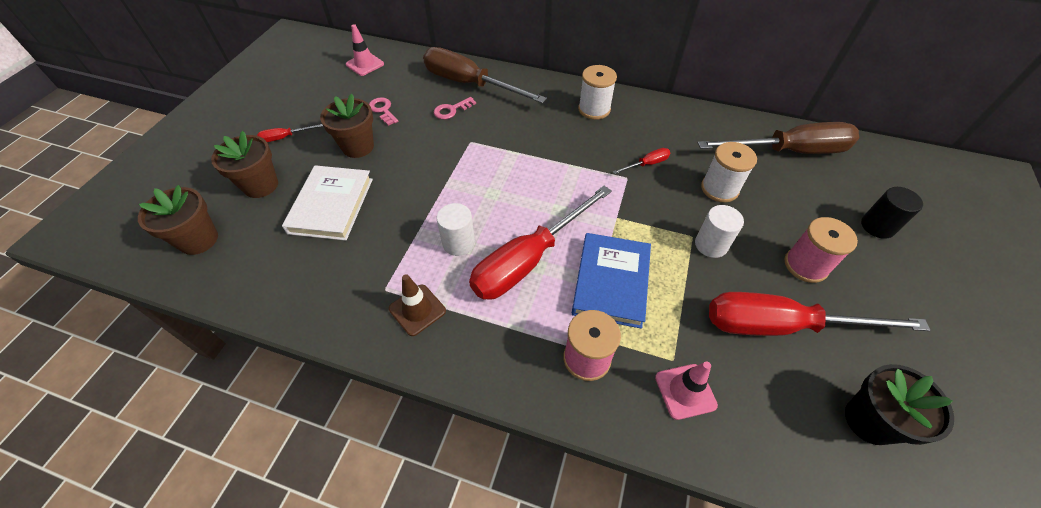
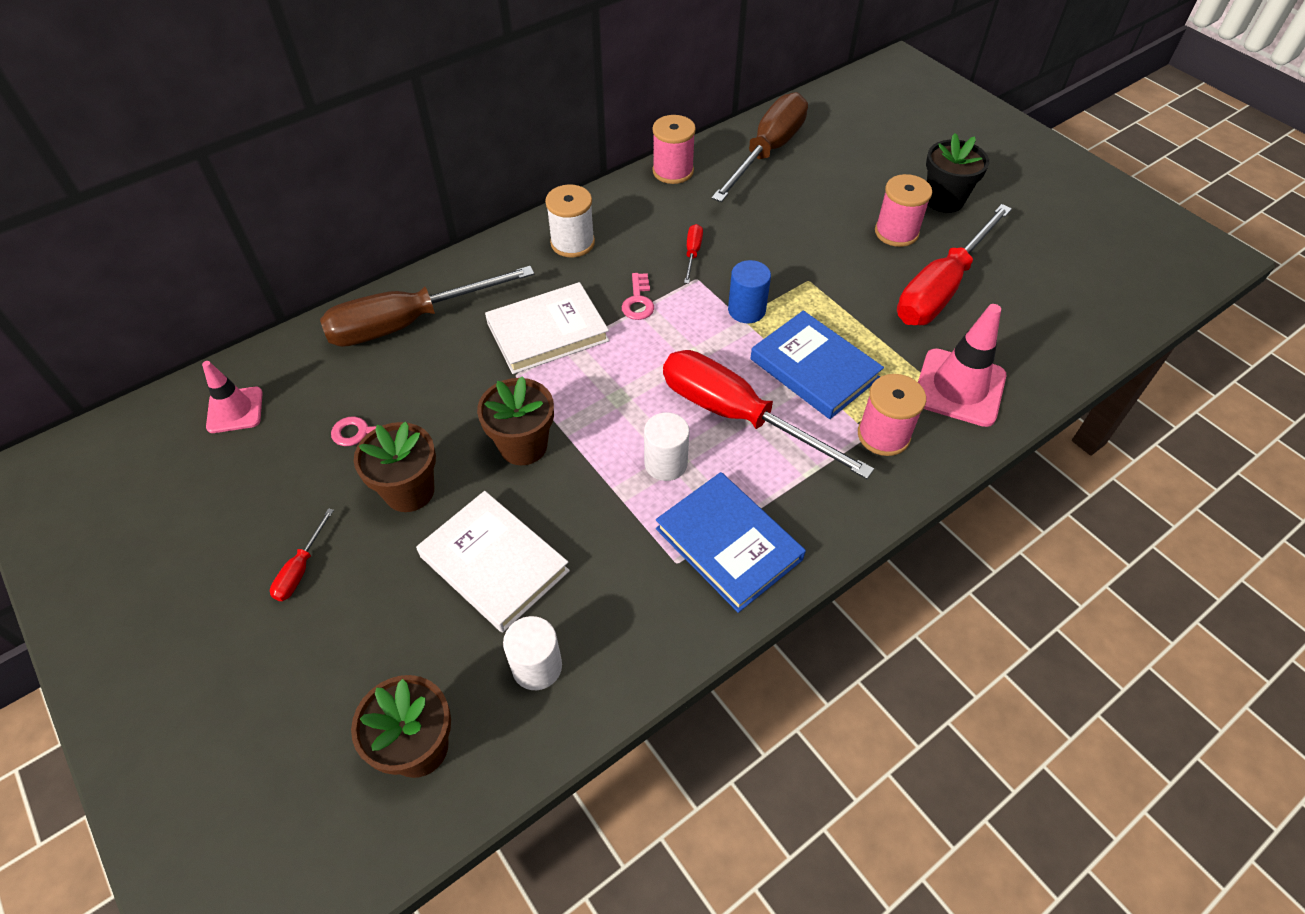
camera: 55 degrees left, 0 degrees up
brown flower pot [211,131,278,198] -> brown flower pot moved to [477,376,554,465]
brown traffic cone [389,274,446,336] -> blue book [656,472,806,613]
pink key [434,97,476,119] -> pink key moved to [622,273,654,320]
red screwdriver [469,186,612,300] -> red screwdriver turned 135 degrees clockwise [663,350,874,479]
pink traffic cone [655,361,718,420] -> pink traffic cone [918,304,1006,427], size x1.61
white cylinder [695,205,744,258] -> white cylinder moved to [503,616,562,690]
white spool [701,142,757,202] -> none
black flower pot [845,364,954,445] -> black flower pot moved to [926,133,989,213]
black cylinder [861,187,923,239] -> none
none -> white book [485,282,610,374]
none -> pink spool [653,115,696,184]
none -> blue cylinder [728,260,771,323]

